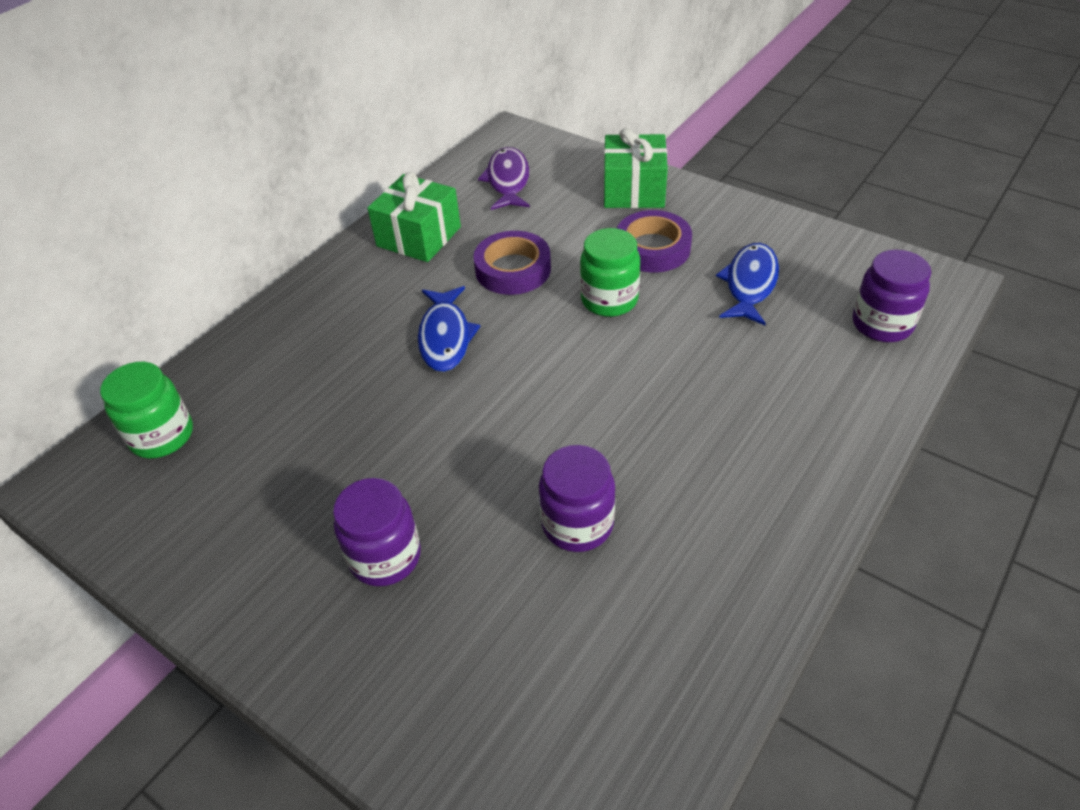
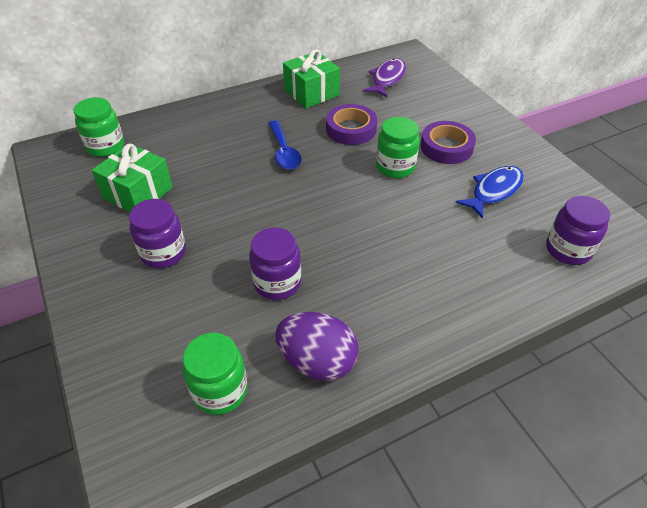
camera: 25 degrees right, 0 degrees up
blue fish [418,286,481,372] -> blue spoon [268,120,302,170]
green gift [604,128,668,208] -> green gift moved to [92,143,173,212]
none -> green jar [183,333,248,415]
none -> purple egg [275,312,359,381]

